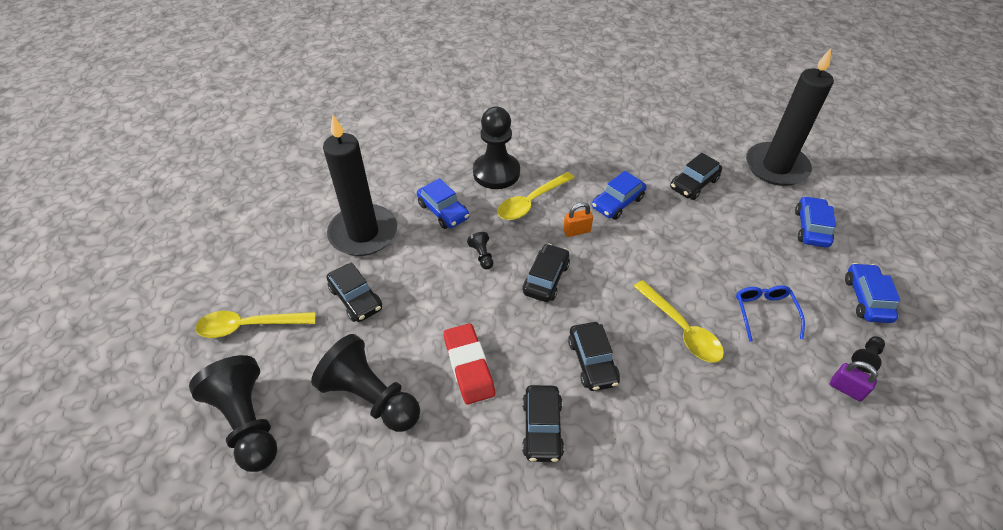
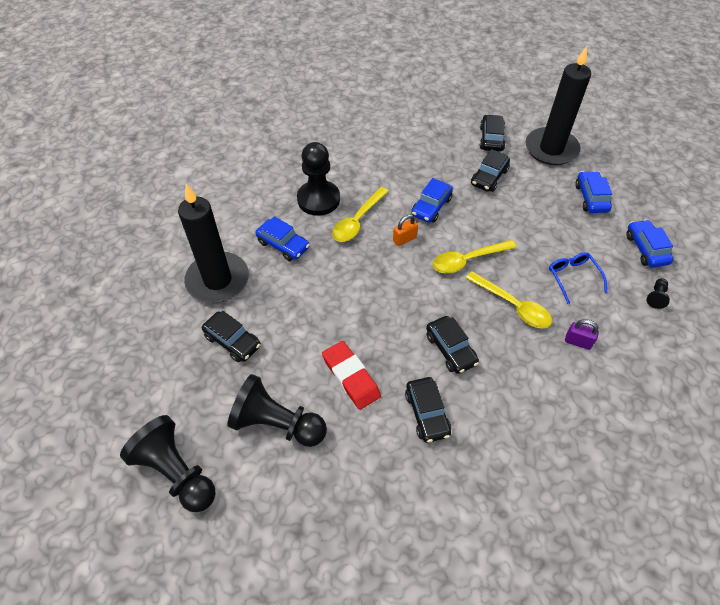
camera: 15 degrees left, 5 degrees up
yellow spoon [195,311,316,338] -> yellow spoon moved to [432,240,517,273]
black pawn [467,232,493,269] -> none
black car [523,243,570,302] -> black car moved to [480,114,505,152]
purple padlock [830,361,878,401] -> purple padlock moved to [565,319,599,350]

